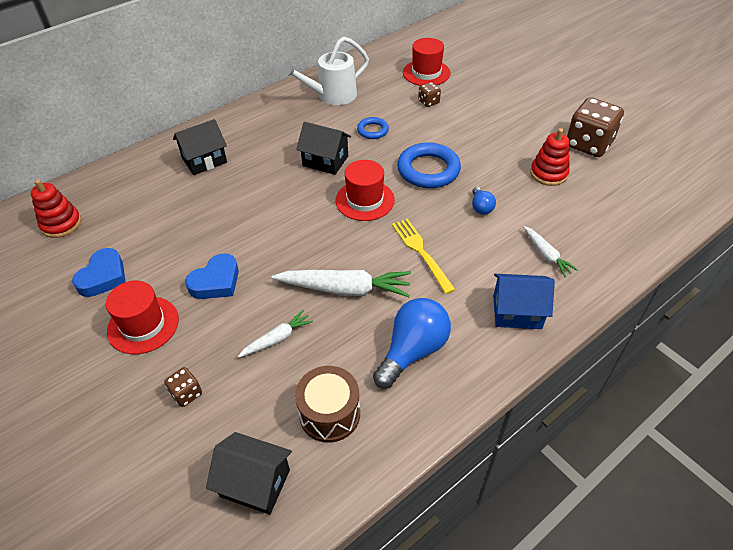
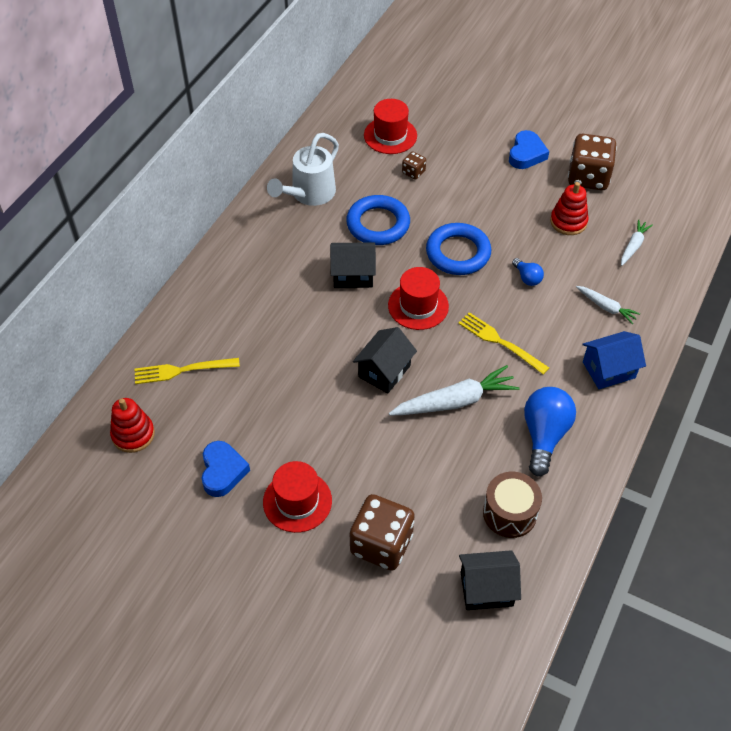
camera: 25 degrees left, 5 degrees up
brown dice [164,367,202,407] -> brown dice [350,494,415,571], size x2.15
black house [173,119,227,175] -> black house moved to [353,327,417,393]
blue heart [185,253,239,299] -> blue heart moved to [509,130,549,169]
white carrot [238,310,313,358] -> white carrot moved to [621,219,653,266]
blue ring [357,117,389,139] -> blue ring [346,195,410,245], size x1.85
none -> yellow fork [135,358,240,384]

